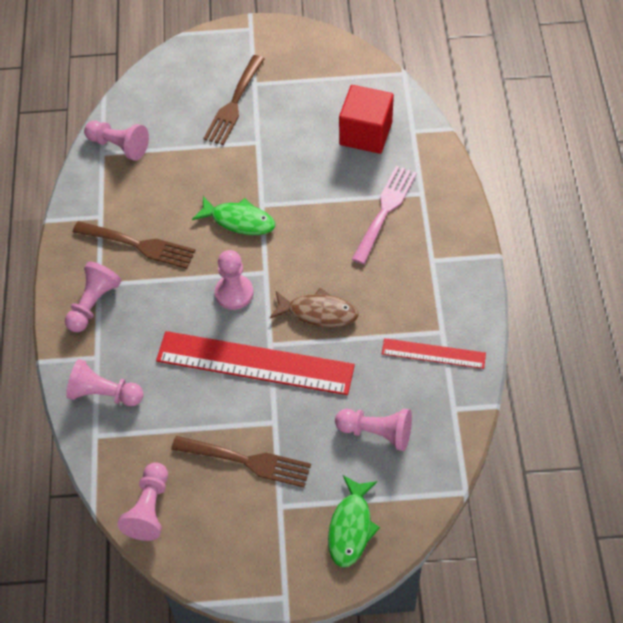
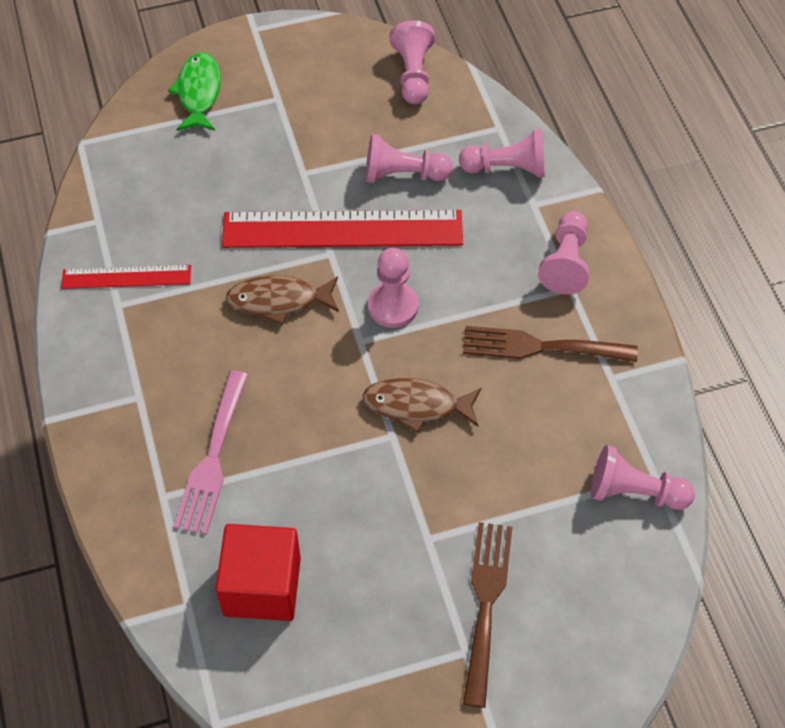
camera: 165 degrees right, 0 degrees up
brown fork [171,436,311,487] -> none
green fish [192,196,275,235] -> brown fish [362,378,481,433]
pink pawn [335,408,412,451] -> pink pawn moved to [366,134,453,183]

